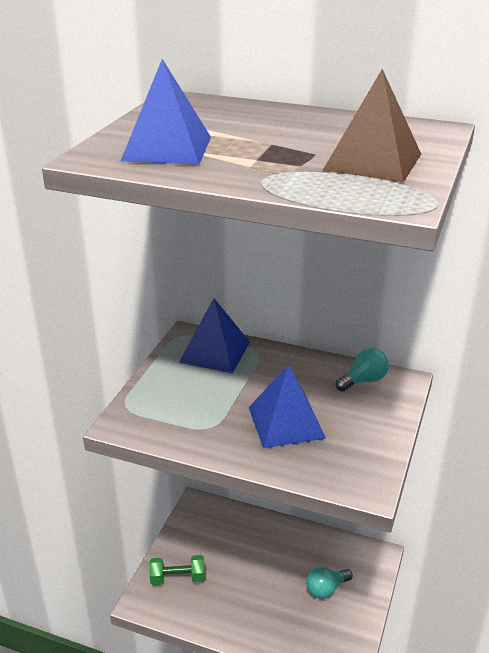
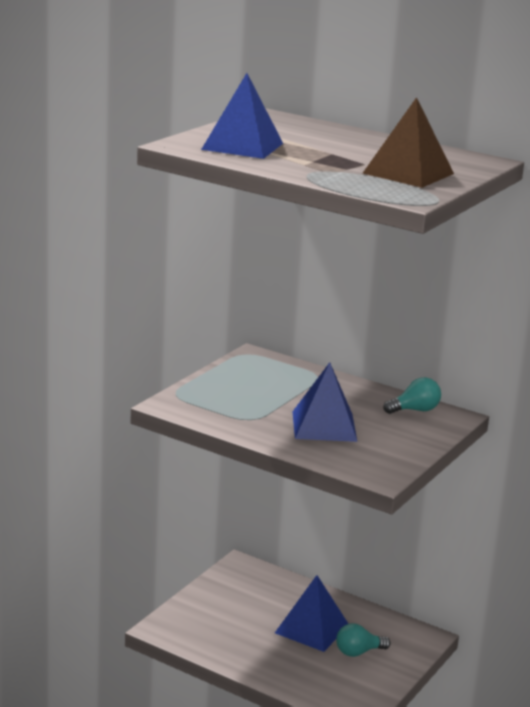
camera: 10 degrees right, 10 degrees down
green dumbbell [149,555,205,585] -> none
blue pyramid [179,298,250,373] -> blue pyramid moved to [275,575,348,652]

